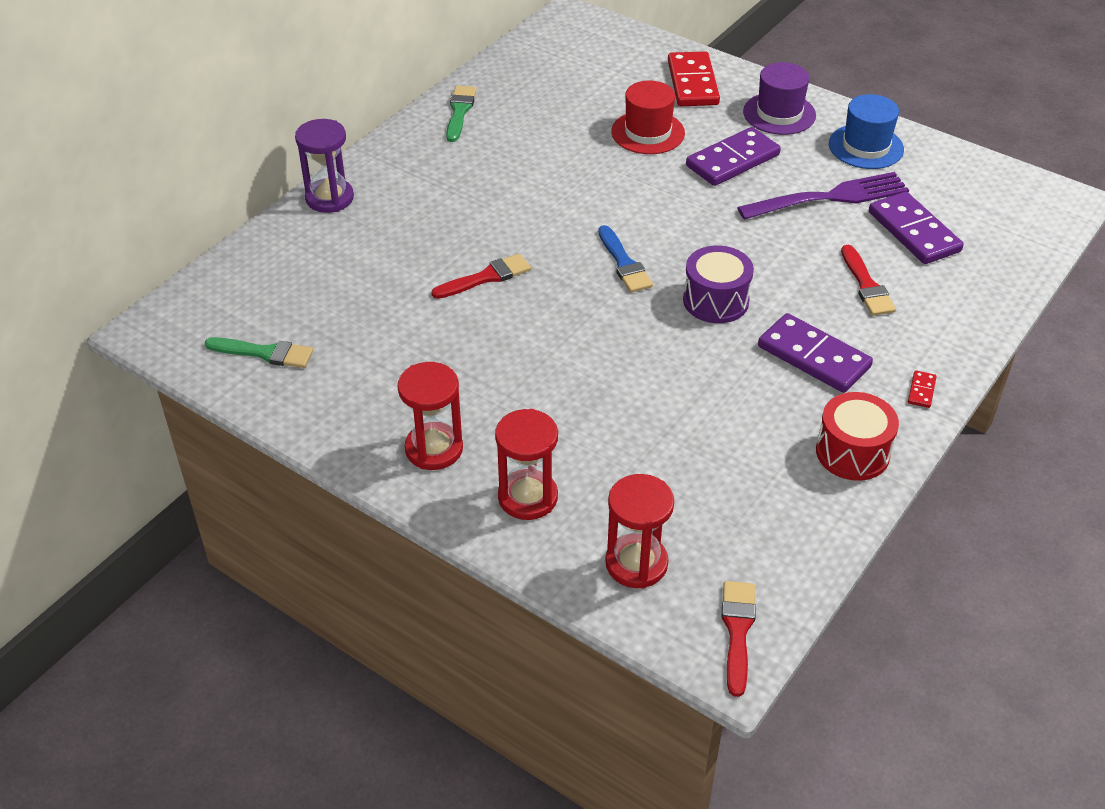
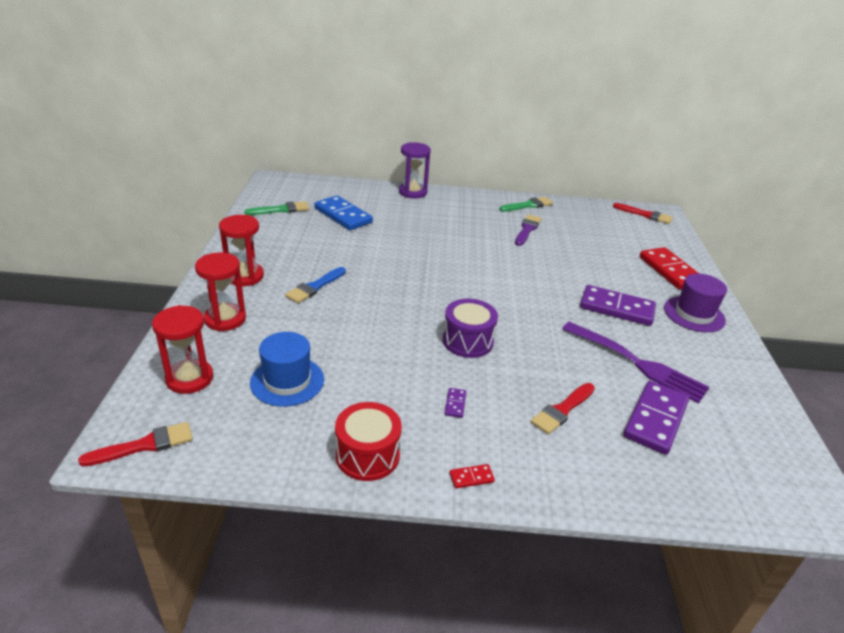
camera: 55 degrees right, 10 degrees down
green brush [205,337,313,368] -> green brush turned 90 degrees counterclockwise [245,201,309,215]
red brush [431,253,531,299] -> red brush moved to [613,203,673,224]
blue brush [598,225,653,293] -> blue brush moved to [285,267,346,303]
red hat [611,81,685,154] -> none
red domino [668,51,720,106] -> red domino turned 75 degrees counterclockwise [640,247,698,289]
purple domino [758,313,873,393] -> purple domino [445,388,466,418], size x0.42
blue hat [829,94,904,169] -> blue hat moved to [250,332,324,407]
none -> blue domino [315,195,373,230]
none -> purple brush [515,215,541,246]

